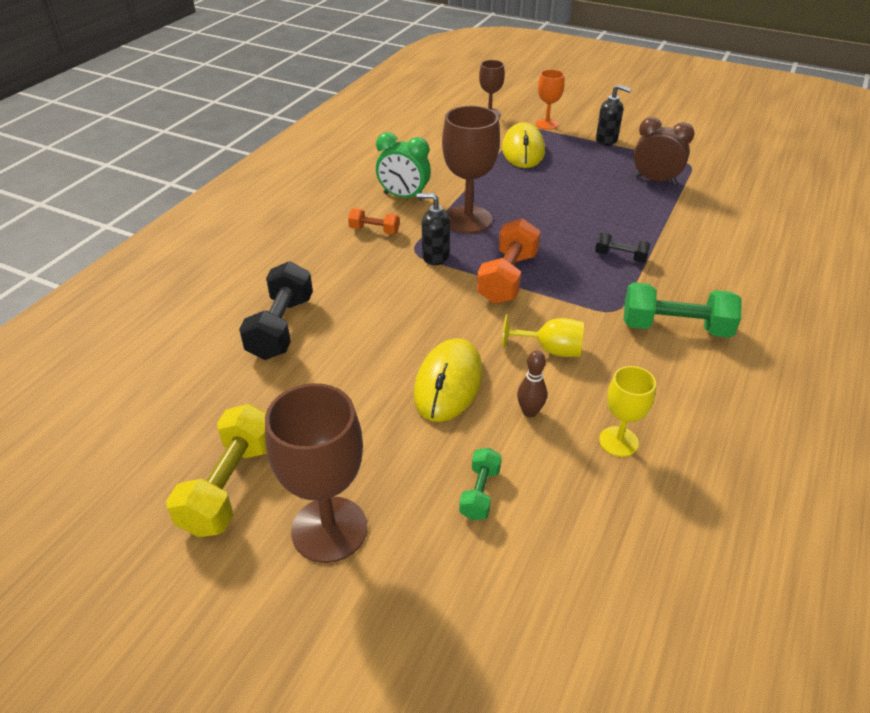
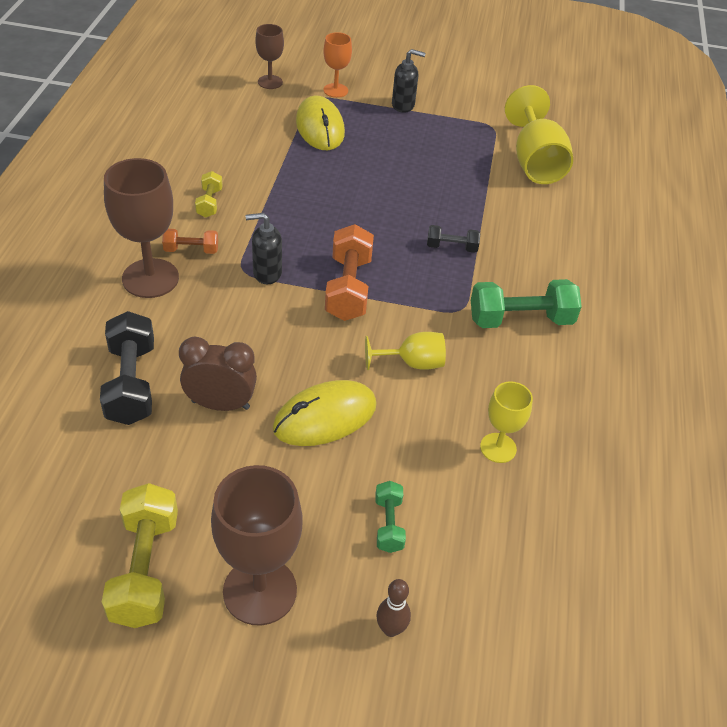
camera: 20 degrees left, 5 degrees up
green clock [376,132,431,201] -> yellow dumbbell [195,171,223,217]
yellow mouse [413,338,483,422] -> yellow mouse turned 60 degrees clockwise [273,380,377,446]
brown goblet [442,106,500,233] -> brown goblet moved to [104,158,179,298]
brown bowling pin [517,351,547,418] -> brown bowling pin moved to [376,579,411,637]
brown clock [634,117,694,185] -> brown clock moved to [179,337,257,411]
none -> yellow goblet [505,85,573,184]

